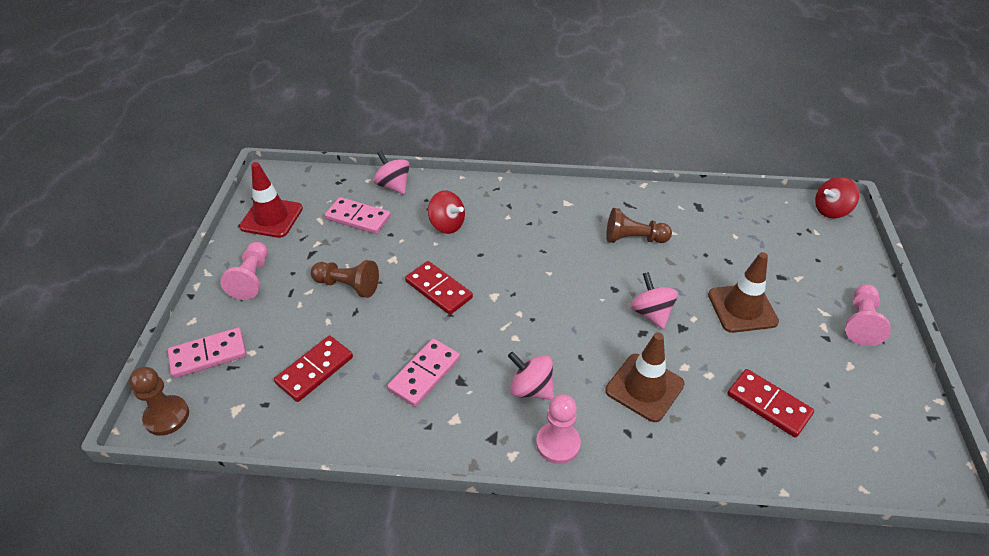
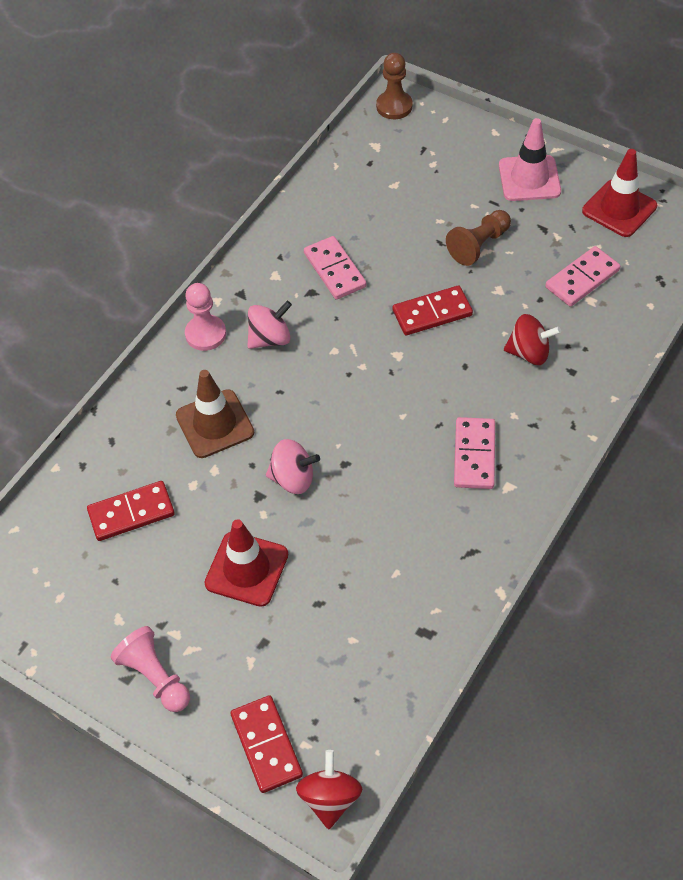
camera: 120 degrees right, 10 degrees up
pink domino [168,328,246,378] -> pink domino moved to [454,417,495,489]
pink pawn [220,242,268,300] -> pink traffic cone [499,118,561,201]
red domino [274,336,353,402] -> red domino moved to [230,695,303,793]
pink spinning top [373,151,410,195] -> none
red spinning top [428,190,465,234] -> red spinning top turned 150 degrees counterclockwise [504,314,561,365]
brown pawn [606,208,672,243] -> none
brown traffic cone [708,252,779,333] -> red traffic cone [204,519,288,607]

